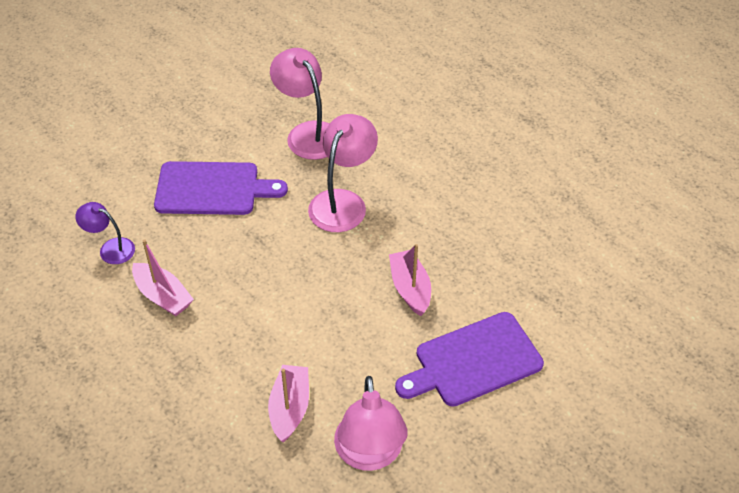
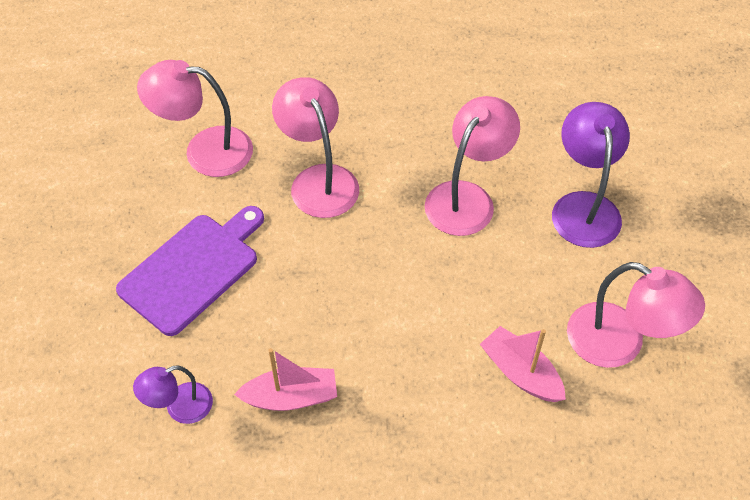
camera: 50 degrees left, 5 degrees up
pink boat [389,244,431,316] -> pink lamp [425,96,520,236]
purple cutting board [395,312,544,407] -> purple lamp [552,102,630,248]

